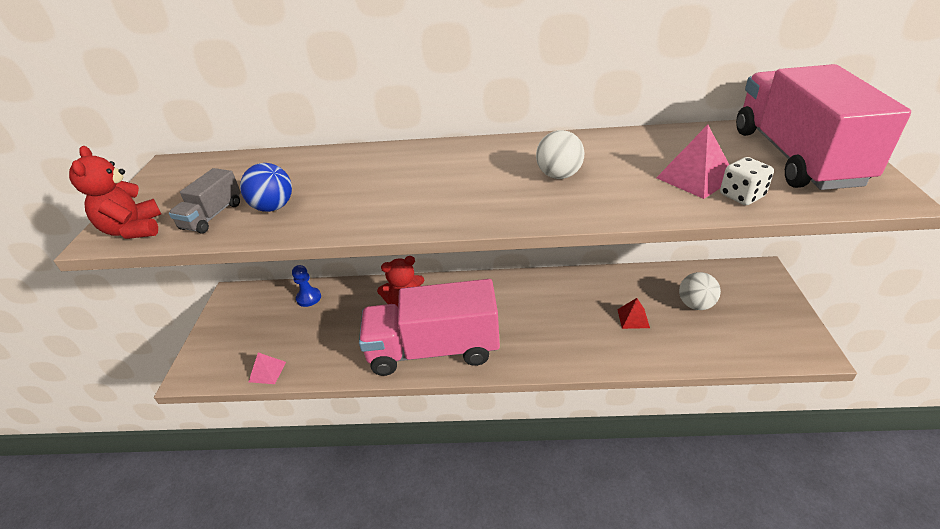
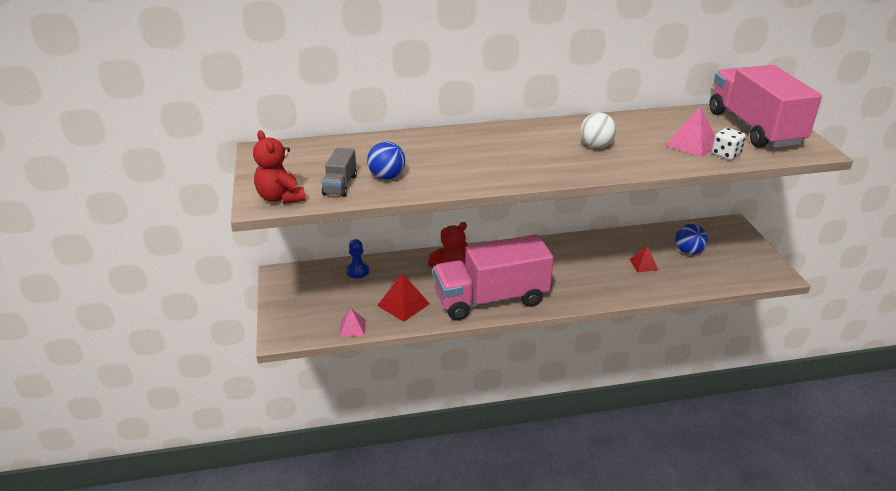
camera: 15 degrees left, 5 degrees down
white ball [679,272,721,310] -> blue ball [675,224,708,254]
none -> red pyramid [377,273,430,322]

